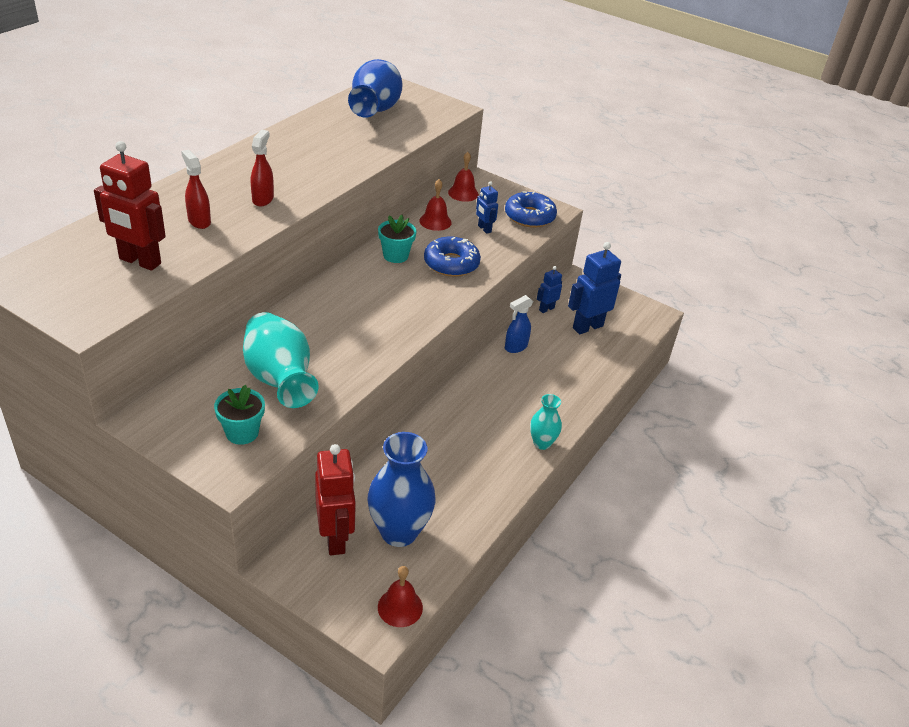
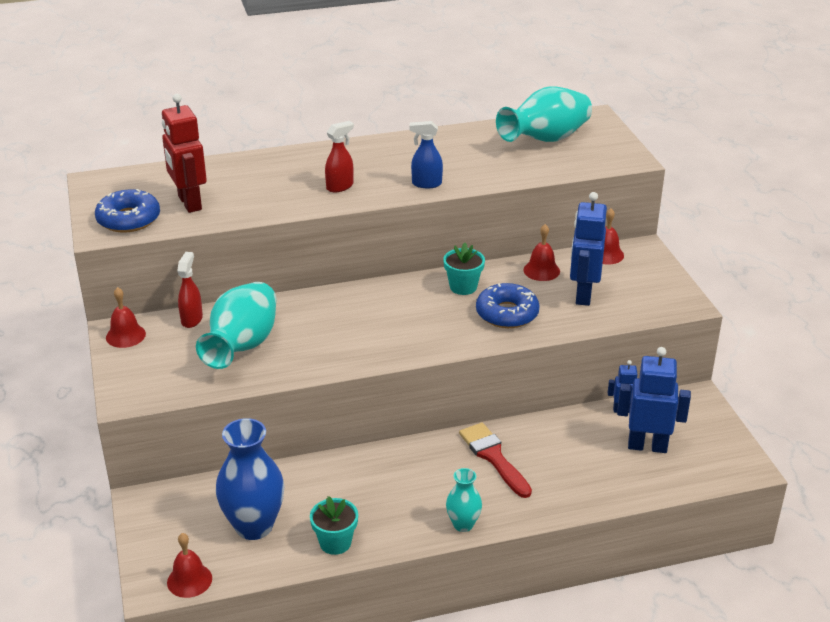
camera: 45 degrees right, 5 degrees down
red spray bottle [181,150,211,229] -> red spray bottle moved to [177,252,203,328]
turquoise flower pot [214,385,265,445] -> turquoise flower pot moved to [310,496,358,555]
red robot [315,444,356,555] -> none
blue vase [348,59,403,118] -> turquoise vase [496,86,592,142]
blue robot [476,181,498,234] -> blue robot [570,192,607,306], size x1.90
blue donut [505,191,557,228] -> blue donut moved to [95,189,160,232]
blue spray bottle [505,295,533,353] -> blue spray bottle moved to [409,121,443,188]
none -> red bell [106,287,146,348]
none -> red brush [459,423,532,498]

